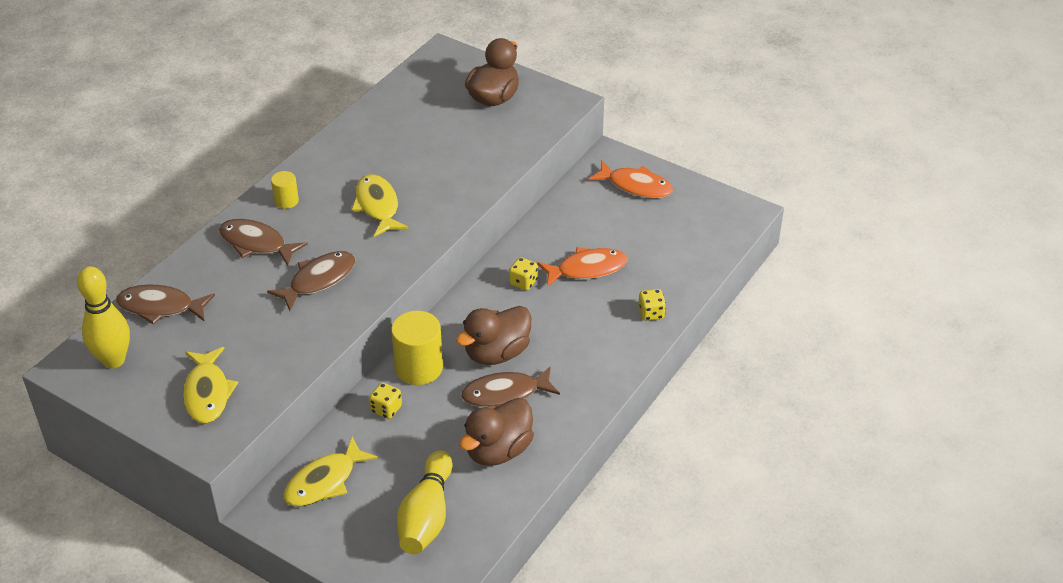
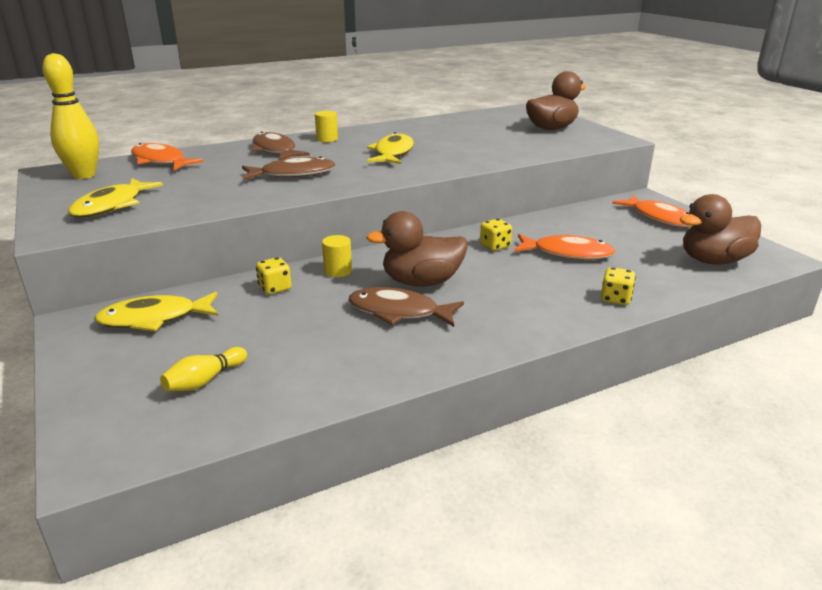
camera: 30 degrees right, 15 degrees down
brown fish [116,284,215,325] -> orange fish [131,143,204,170]
yellow cylinder [391,311,443,385] -> yellow cylinder [322,235,352,277], size x0.54
yellow bowling pin [397,450,453,554] -> yellow bowling pin [160,347,247,391], size x0.54
brown duck [459,398,534,466] -> brown duck moved to [679,194,761,264]

